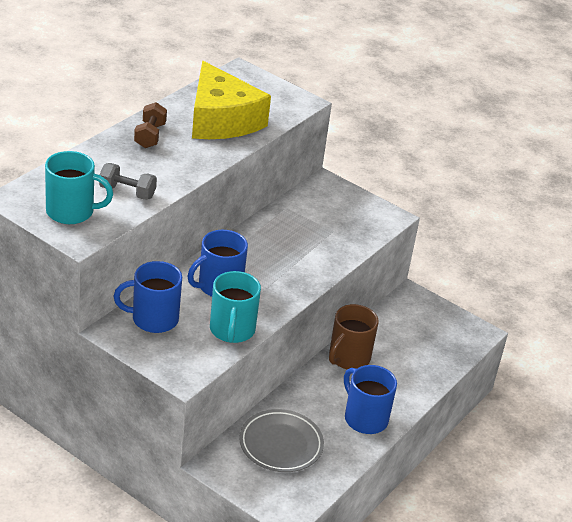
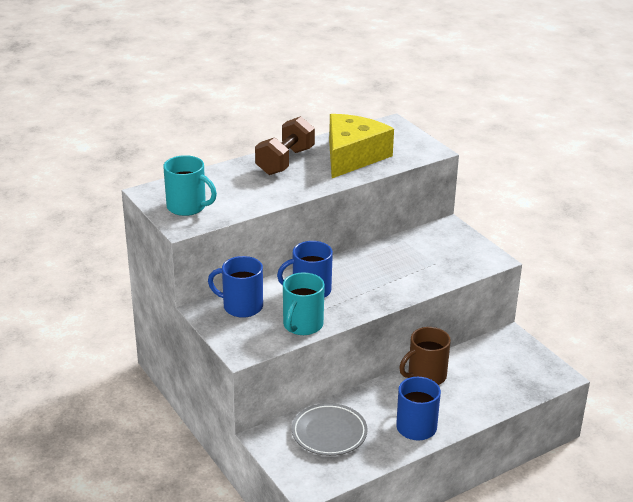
camera: 25 degrees right, 5 degrees down
grey dumbbell [99,163,157,200] -> none
brown dumbbell [134,102,167,148] -> brown dumbbell [255,116,315,175], size x1.65
yellow cheese [192,61,271,139] -> yellow cheese turned 150 degrees counterclockwise [329,114,394,178]

